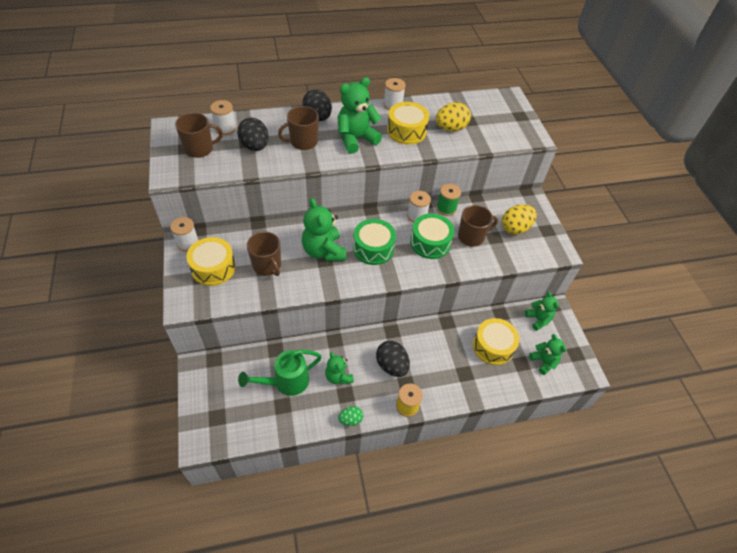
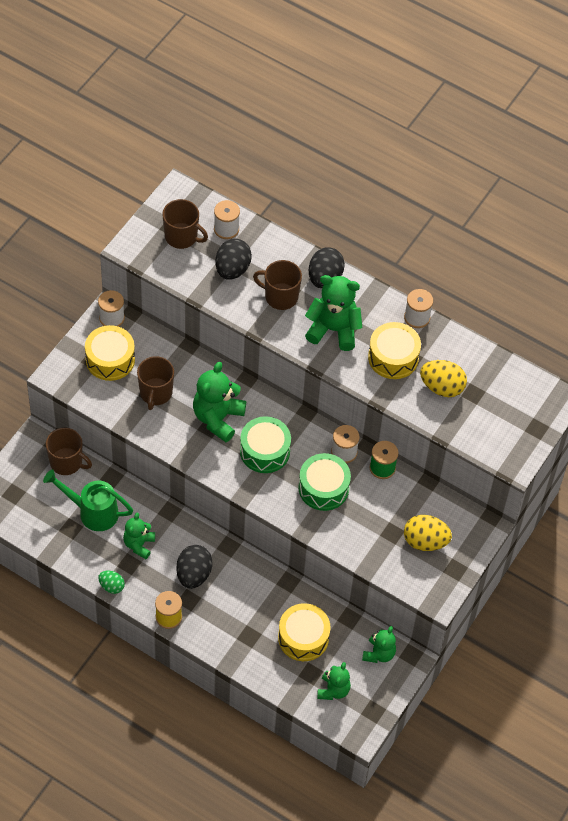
camera: 45 degrees right, 5 degrees up
brown mug [458,205,498,247] -> brown mug moved to [46,428,92,475]

